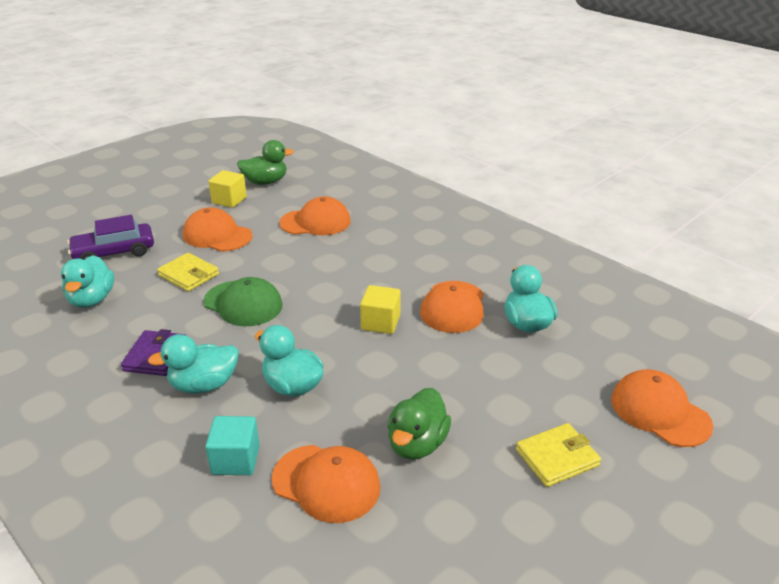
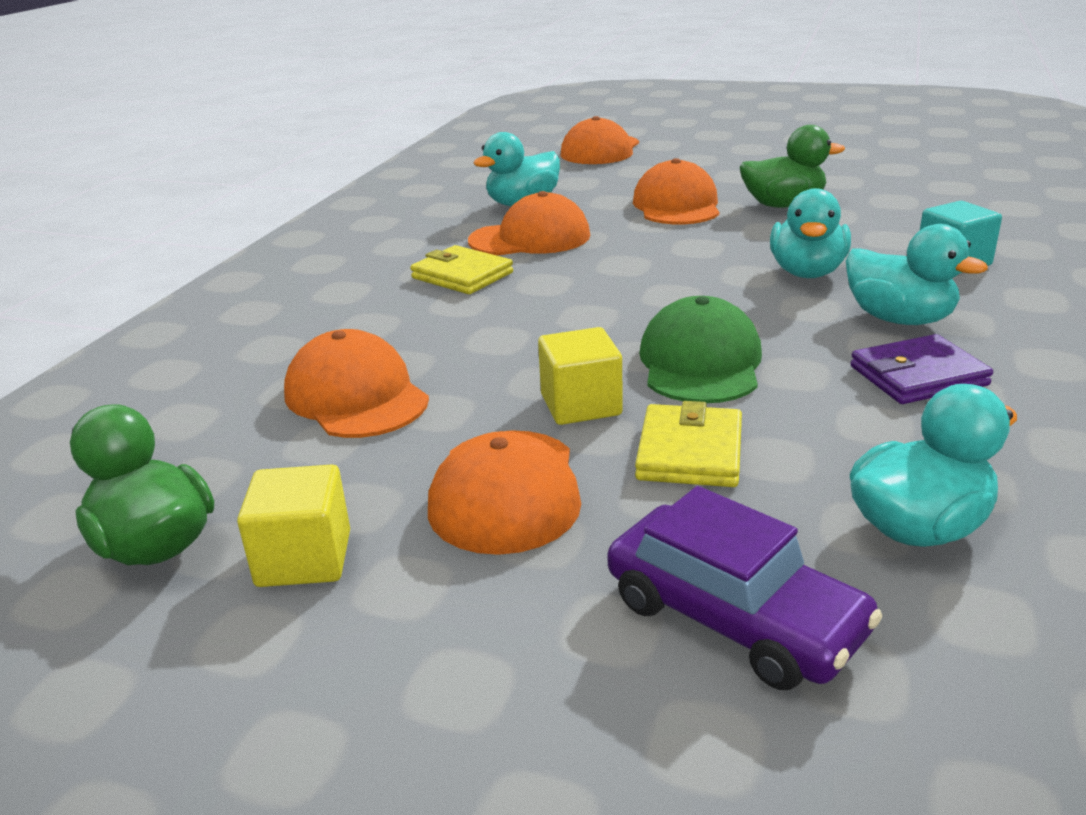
camera: 115 degrees left, 5 degrees down
orange cap [272,445,381,523] -> orange cap moved to [633,158,719,224]
yellow cube [360,285,401,334] -> yellow cube moved to [538,327,623,425]
yellow wallet [516,423,601,487] -> yellow wallet moved to [410,245,513,294]

